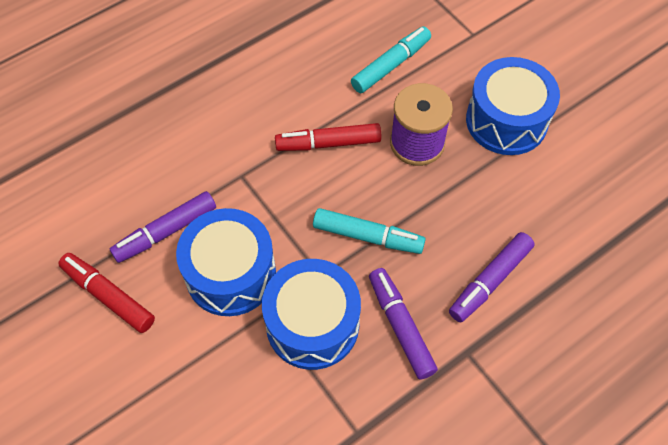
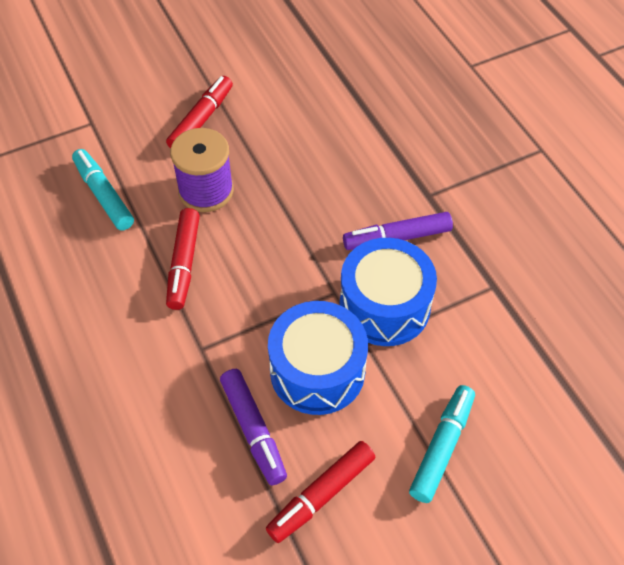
camera: 80 degrees left, 5 degrees down
turquoise marker [313,208,426,254] -> turquoise marker moved to [409,385,475,503]
purple marker [449,232,535,322] -> none
blue drum [466,57,560,155] -> red marker [166,76,233,149]

